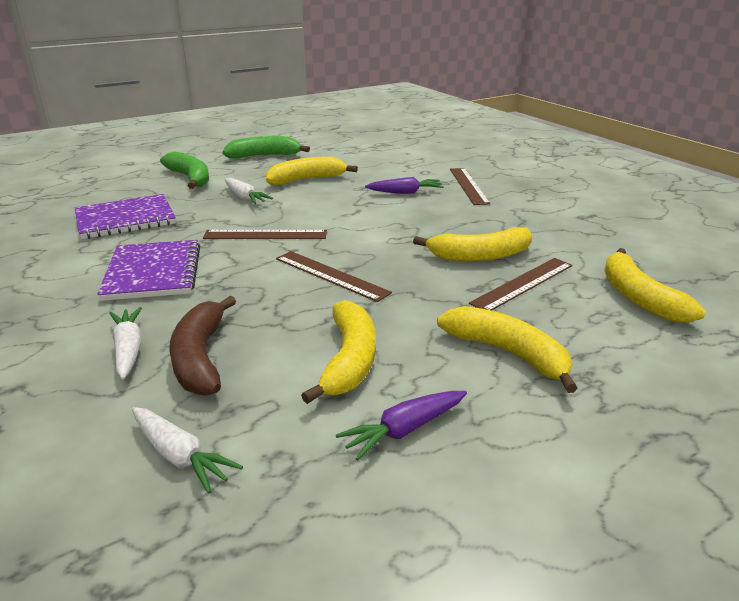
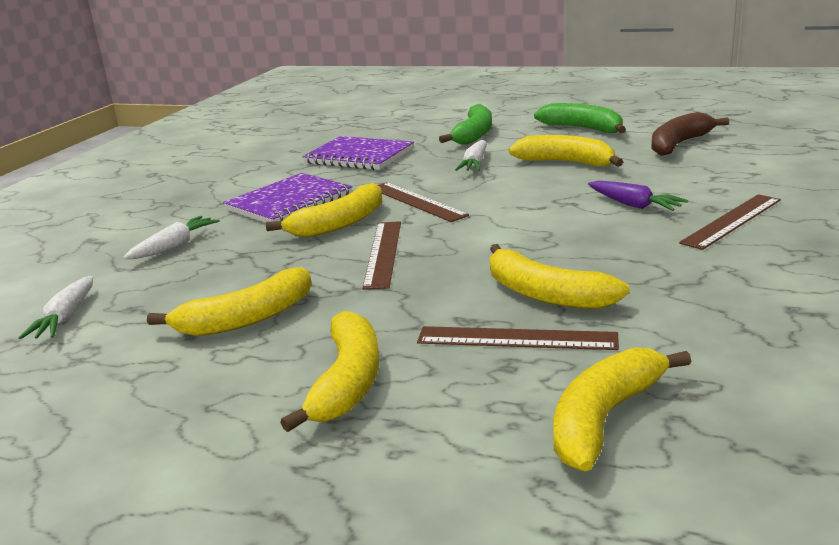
camera: 55 degrees right, 5 degrees down
brown banana [169,296,236,396] -> brown banana moved to [651,112,729,156]
purple carrot [336,391,467,461] -> none
none -> yellow banana [266,183,383,237]

